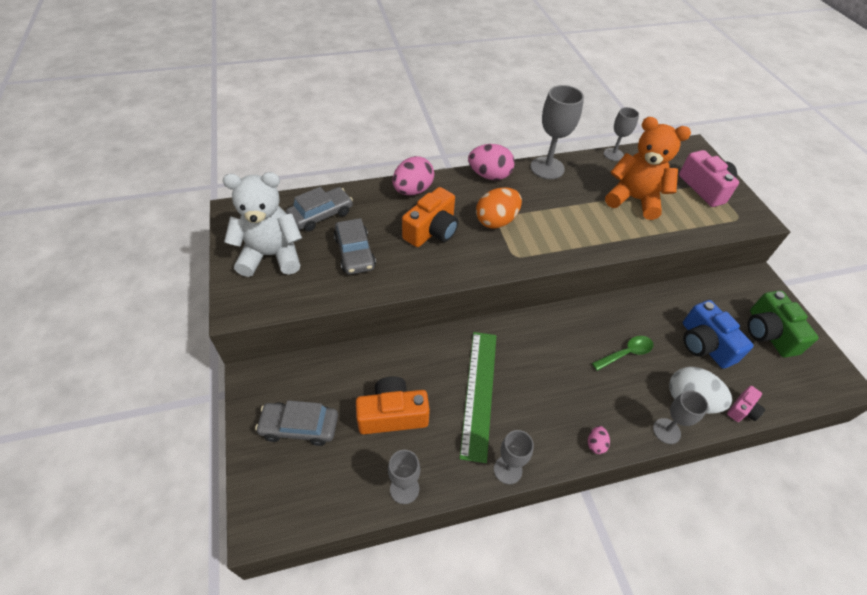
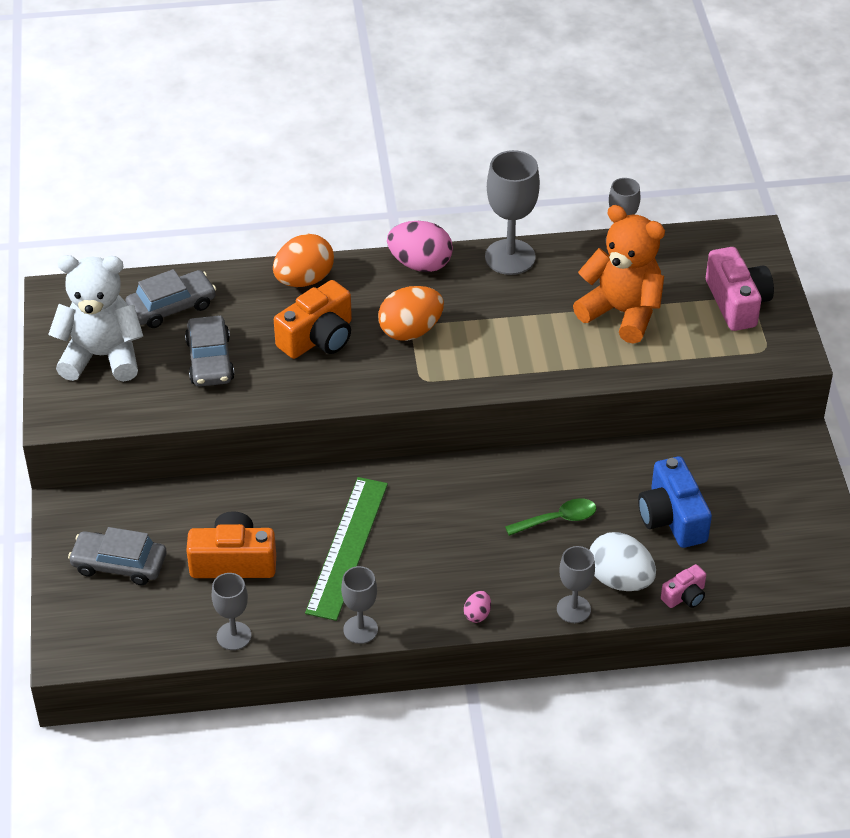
camera: 10 degrees right, 5 degrees down
pink egg [393,156,434,195] -> orange egg [273,234,334,287]
green camera [747,290,819,358] -> none

